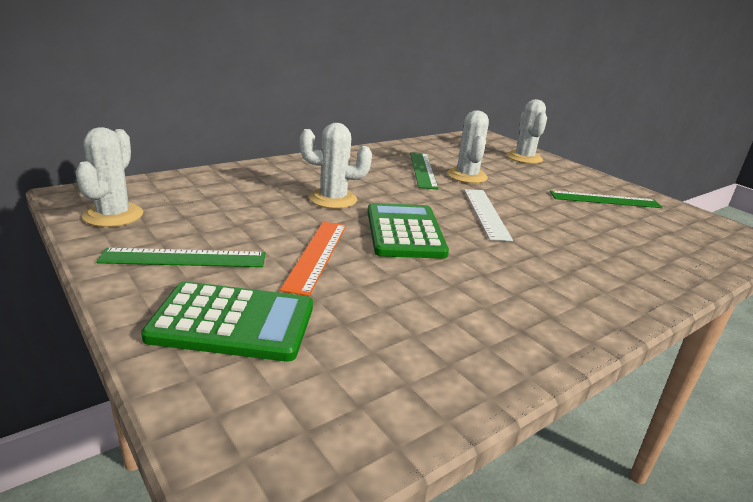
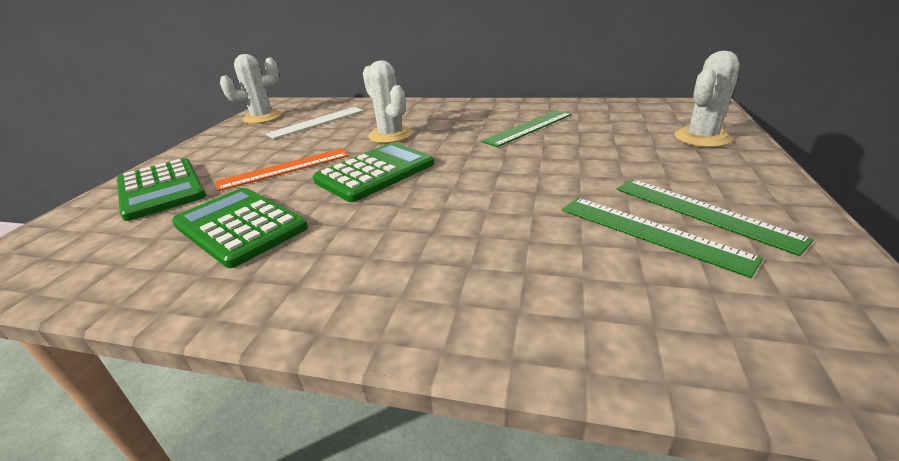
camera: 55 degrees right, 5 degrees up
green ruler [96,248,265,267] -> green ruler moved to [562,198,763,278]
white cactus [447,110,489,183] -> none
white ruler [464,189,513,241] -> white ruler moved to [265,107,364,139]
none -> green calculator [172,188,308,268]

